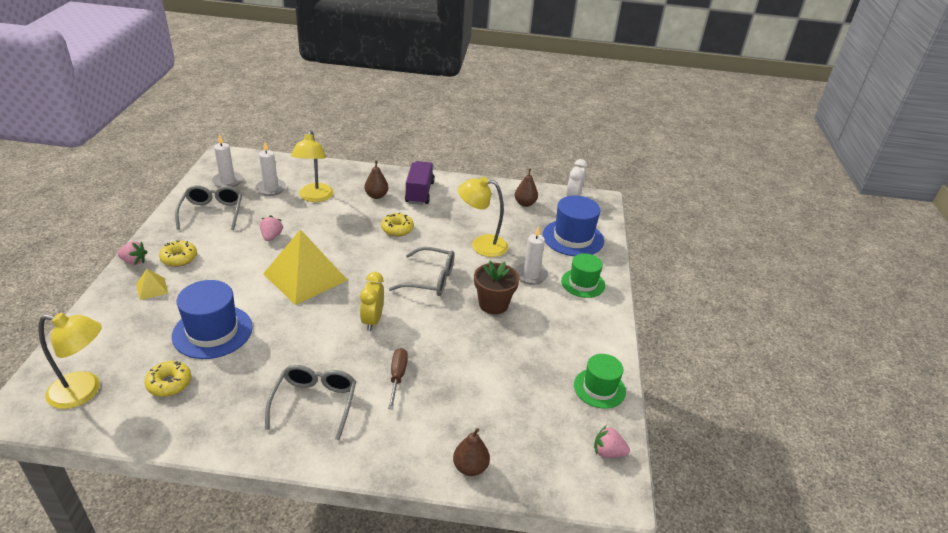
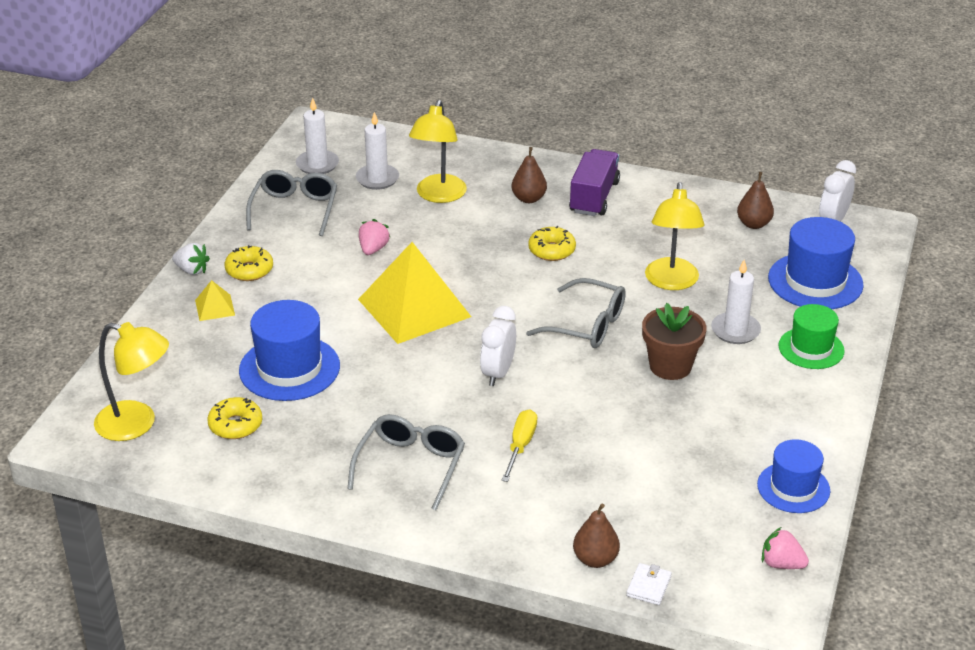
camera: 15 degrees right, 0 degrees up
pink strawberry [117,241,147,265] -> white strawberry [172,243,210,275]
yellow clock [360,272,384,331] -> white clock [480,306,516,386]
brown screwdriver [388,348,408,409] -> yellow screwdriver [501,409,537,482]
yellow lamp [458,177,508,257] -> yellow lamp turned 105 degrees counterclockwise [645,182,704,290]
green hat [574,354,626,409] -> blue hat [757,439,830,513]
none -> white wallet [626,563,672,605]

